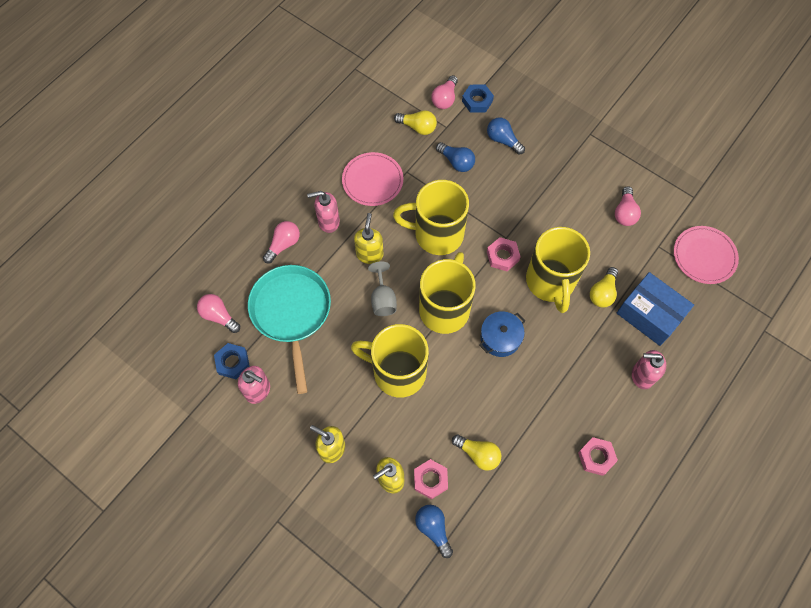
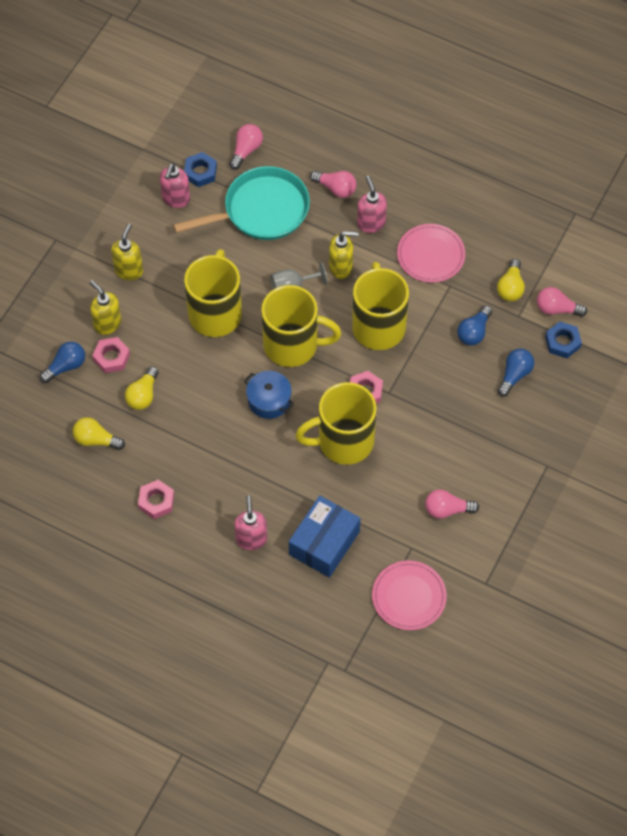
camera: 80 degrees right, 5 degrees down
yellow light bulb [590,267,618,308] -> yellow light bulb moved to [73,417,125,450]

